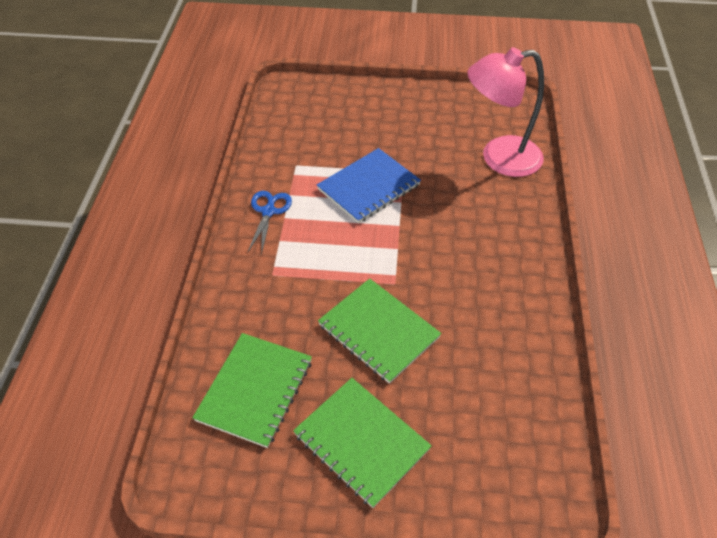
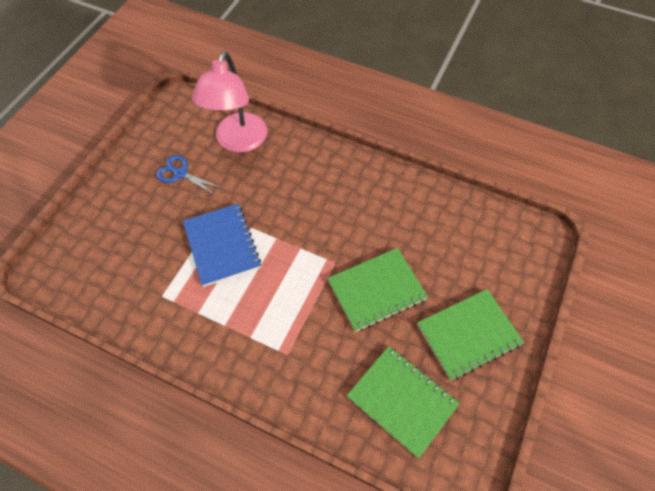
camera: 70 degrees left, 10 degrees up
blue scissors [248,191,292,255] -> blue scissors moved to [156,155,222,196]

